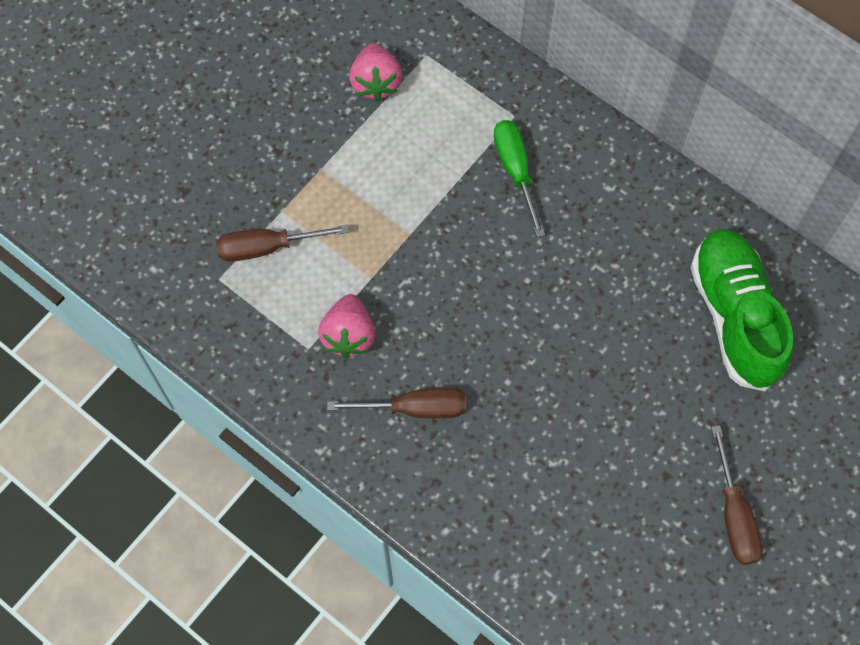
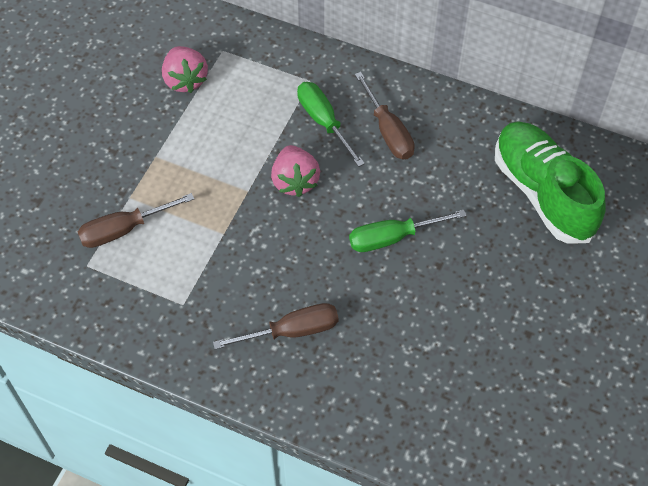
camera: 15 degrees left, 10 degrees down
pink strawberry [318,294,375,358] -> pink strawberry moved to [271,145,320,197]
brown screwdriver [711,425,762,565] -> brown screwdriver moved to [355,72,415,159]
none -> green screwdriver [349,210,467,252]

